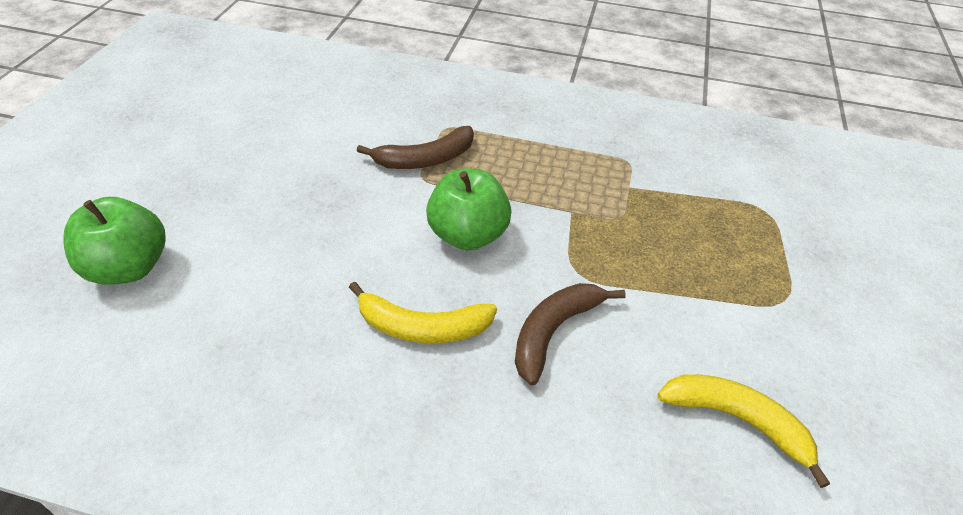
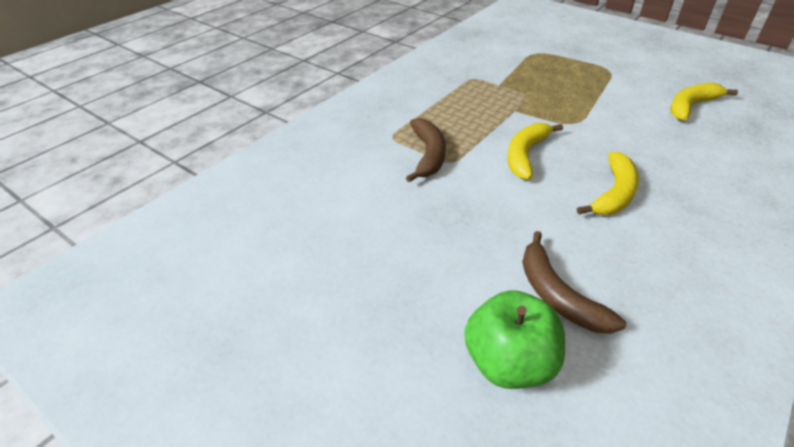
camera: 65 degrees left, 5 degrees down
green apple [426,169,511,251] -> yellow banana [507,123,563,180]
brown banana [515,283,626,385] -> brown banana moved to [522,231,626,334]

